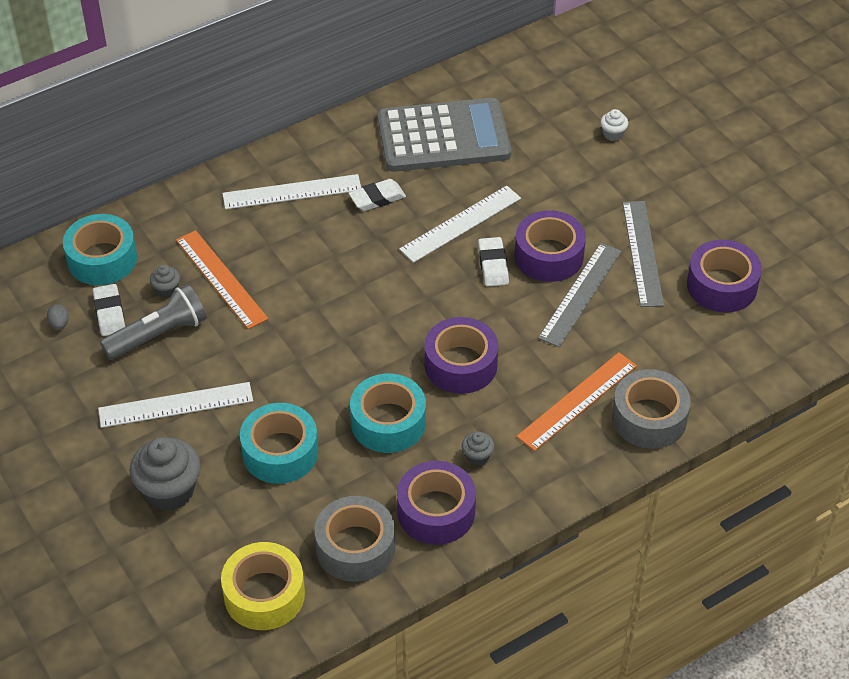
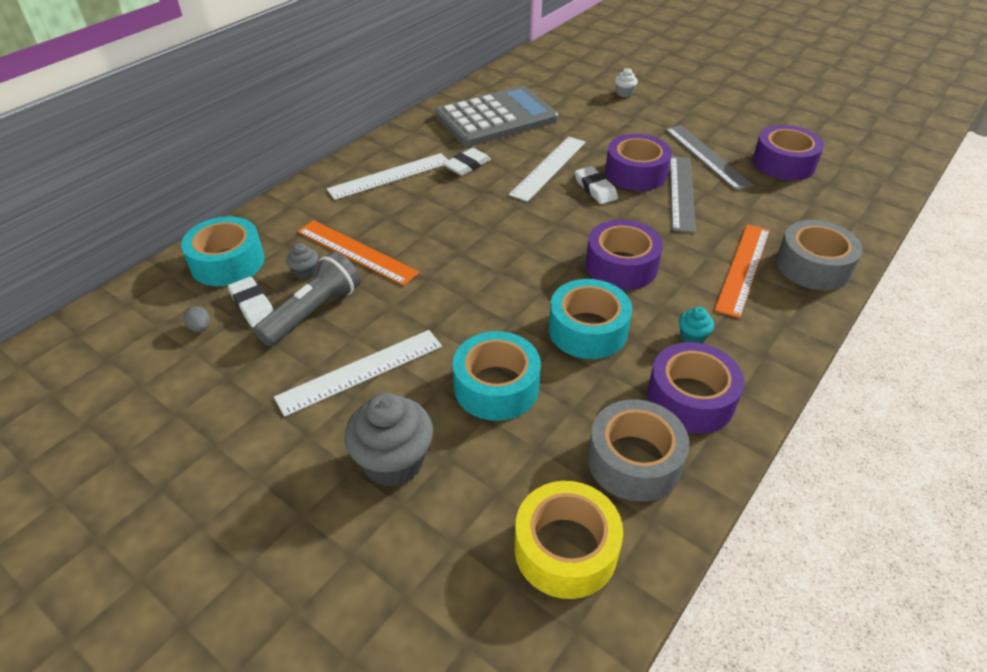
camera: 20 degrees left, 5 degrees down
grey cupcake [462,432,495,466] -> turquoise cupcake [679,307,714,343]

